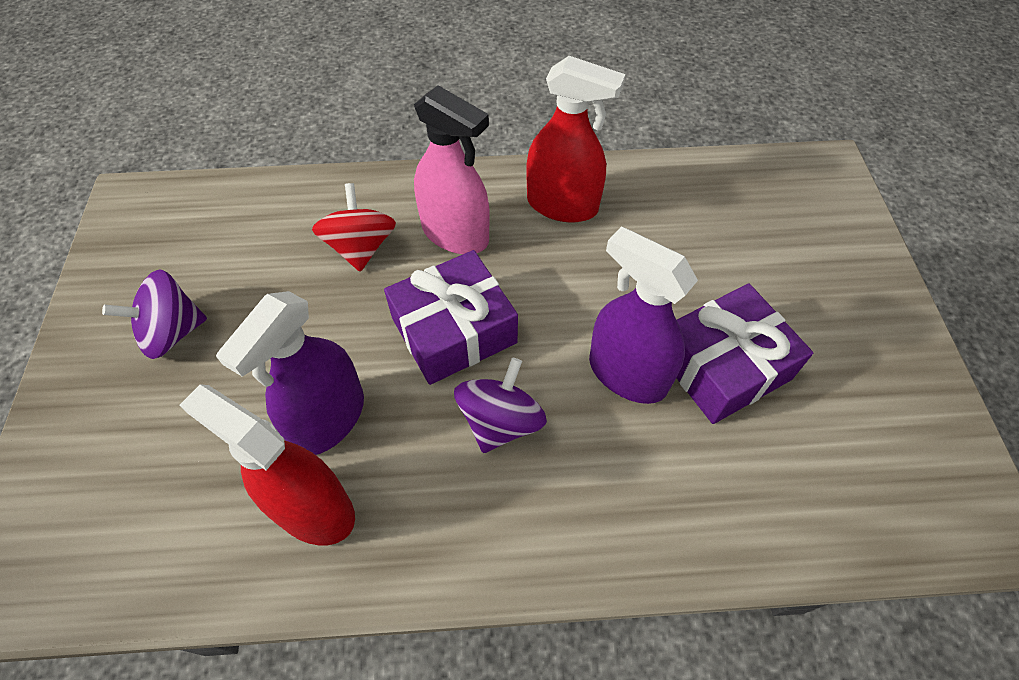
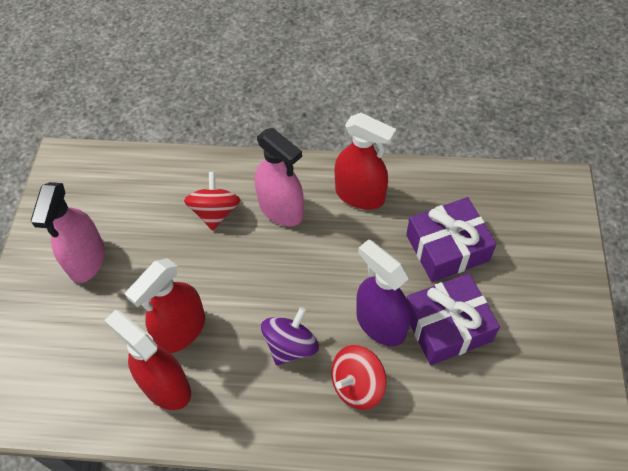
camera: 10 degrees right, 0 degrees up
purple spinning top [102,270,207,359] -> pink spray bottle [31,182,105,283]
purple spray bottle [216,291,364,455] -> red spray bottle [125,258,205,353]
purple gift [384,250,518,385] -> purple gift moved to [406,197,496,282]
none -> red spinning top [331,345,387,410]

